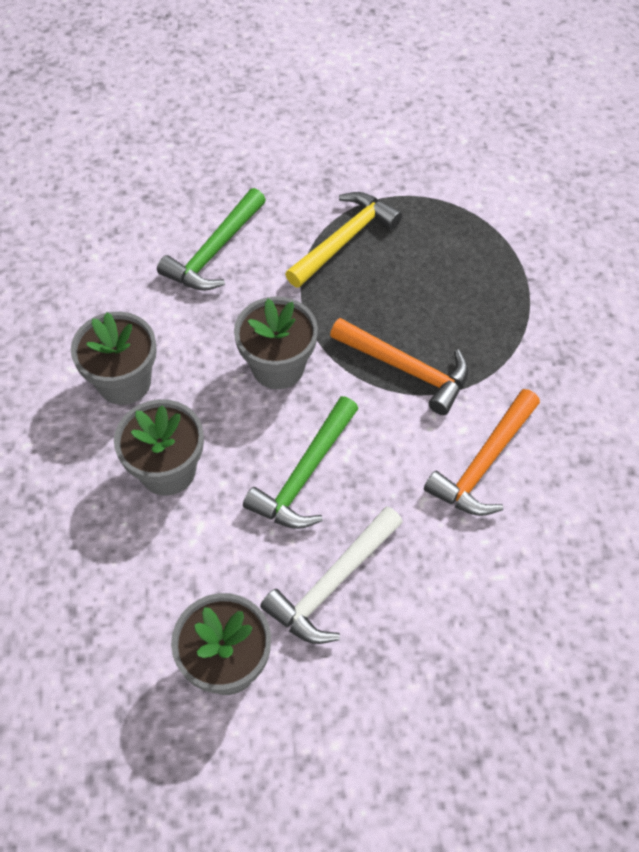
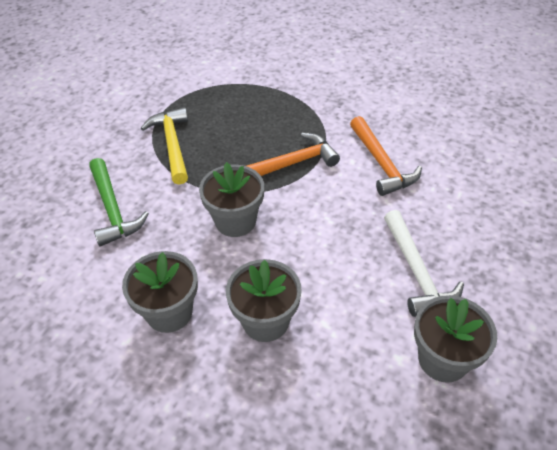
camera: 55 degrees left, 10 degrees down
green hammer [243,396,359,529] -> none

